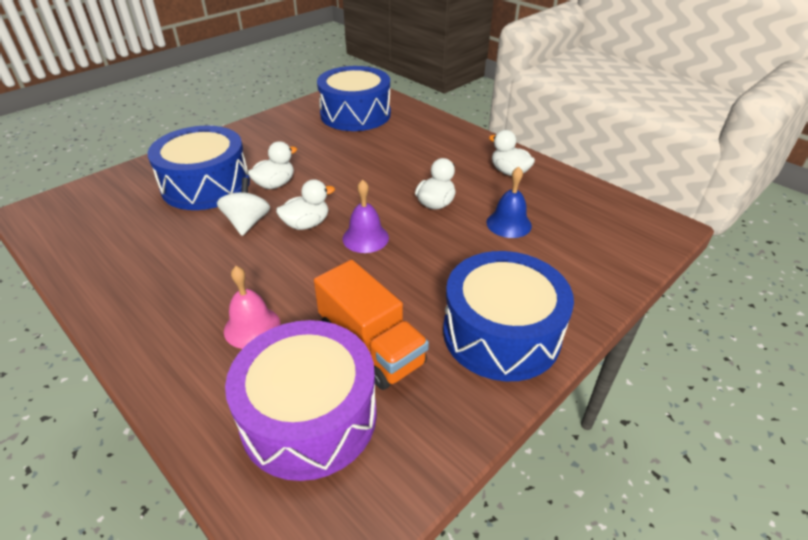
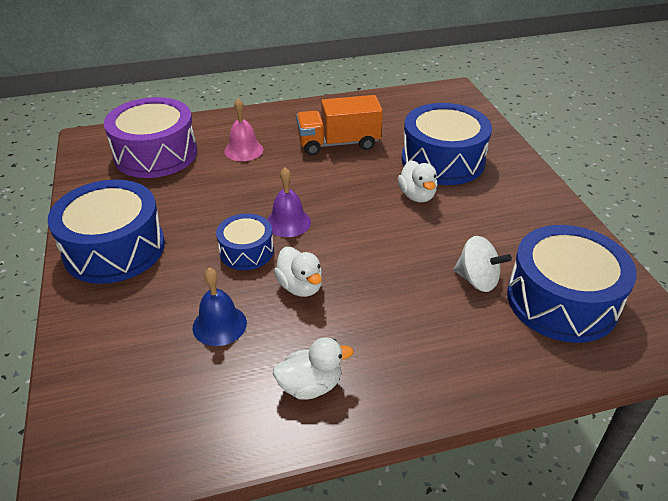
camera: 120 degrees right, 0 degrees up
white spinning top [217,178,270,236] -> white spinning top moved to [454,236,512,292]
white duck [276,179,335,230] -> none
orange truck [314,260,429,390] -> orange truck moved to [296,95,383,156]
none -> blue drum [216,213,274,270]

